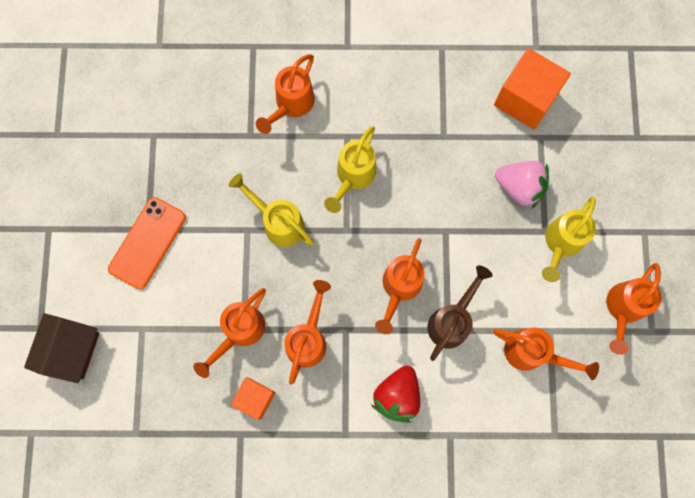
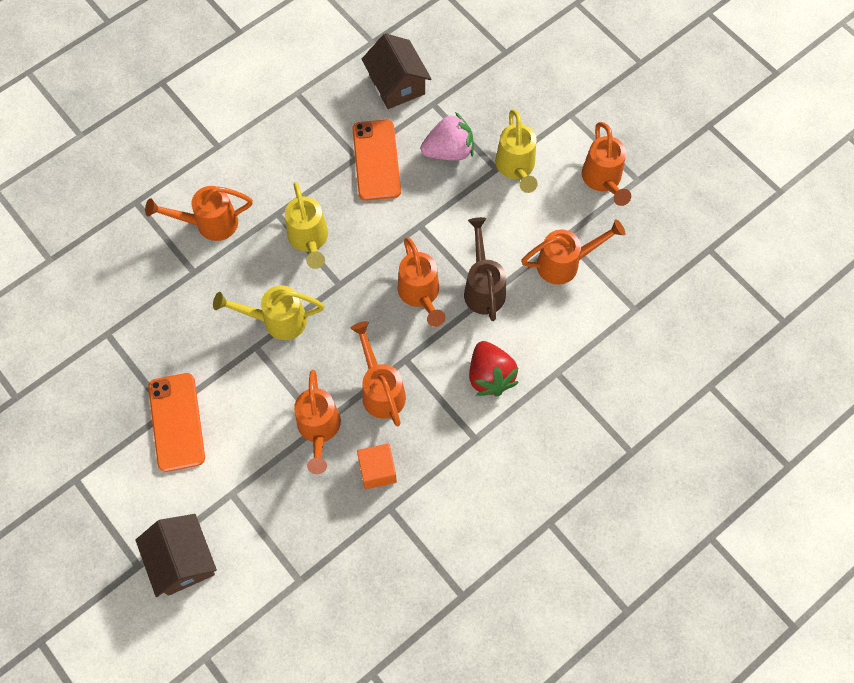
camera: 40 degrees left, 10 degrees down
orange watering can [256,54,315,134] -> orange watering can turned 90 degrees clockwise [145,186,253,241]
orange cube [494,48,571,129] -> brown house [362,33,432,109]
none -> orange phone [352,120,401,201]

